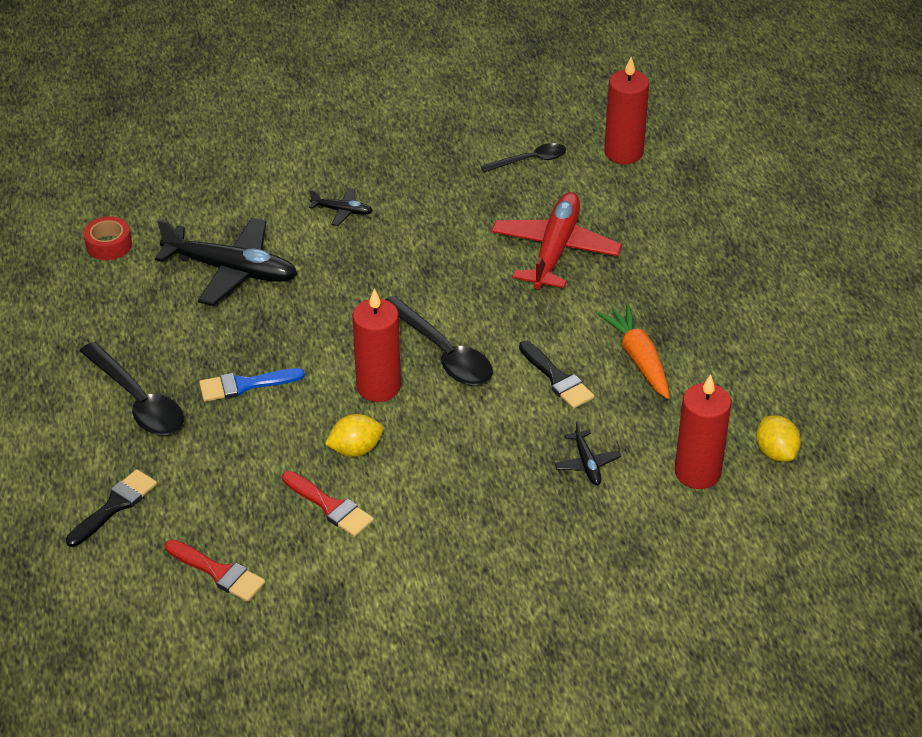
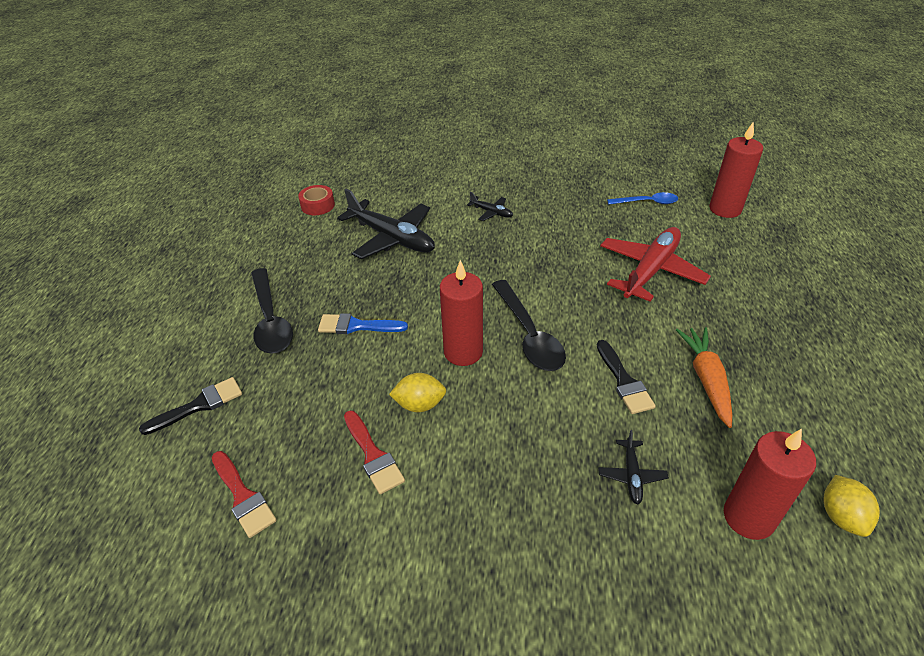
camera: 20 degrees right, 0 degrees up
black spoon [481,143,566,173] -> blue spoon [607,192,678,205]

